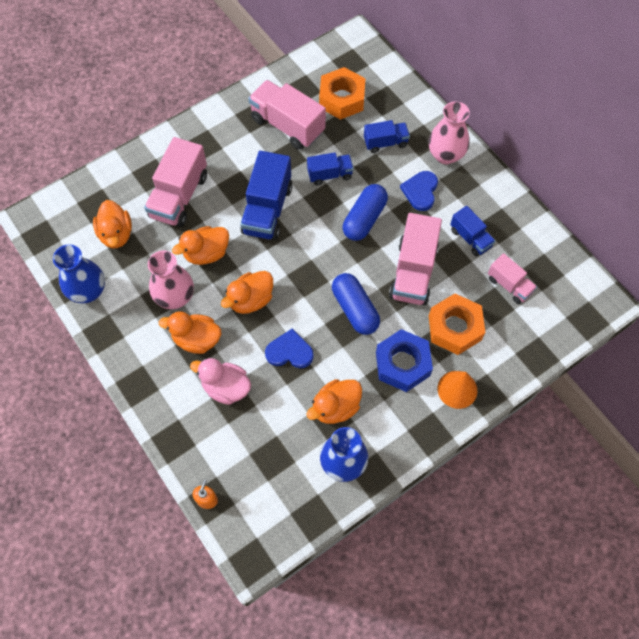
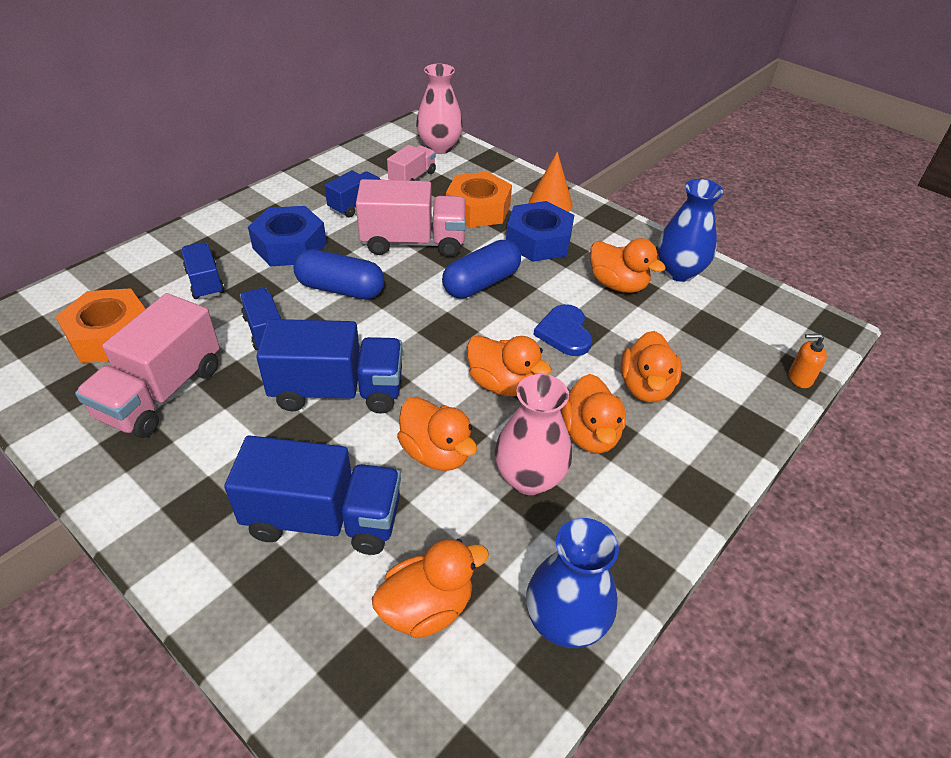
camera: 105 degrees left, 20 degrees down
pink truck [144,137,207,227] -> blue truck [224,435,401,555]
pink duck [190,358,251,405] -> orange duck [621,331,682,402]
blue heart [400,171,438,211] -> blue nut [248,206,327,266]
pink vase [429,101,470,164] -> pink vase moved to [416,64,463,154]

